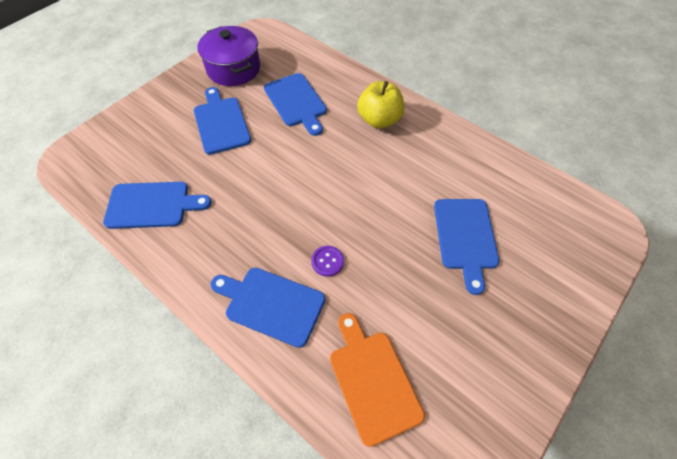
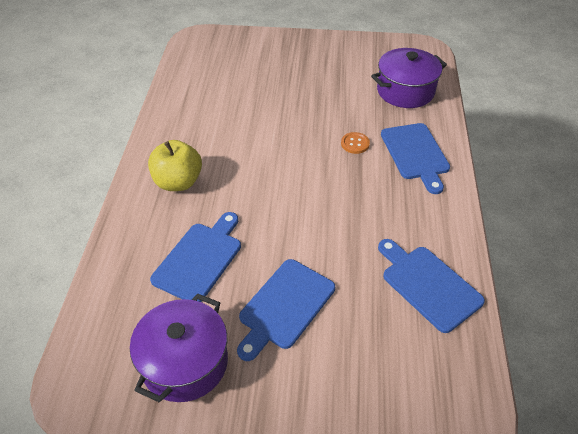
camera: 125 degrees left, 10 degrees down
purple button [311,246,344,277] -> orange button [341,132,370,154]
orange cutting board [330,313,425,447] -> purple pot [371,48,447,108]
blue cutting board [434,199,500,295] -> none

